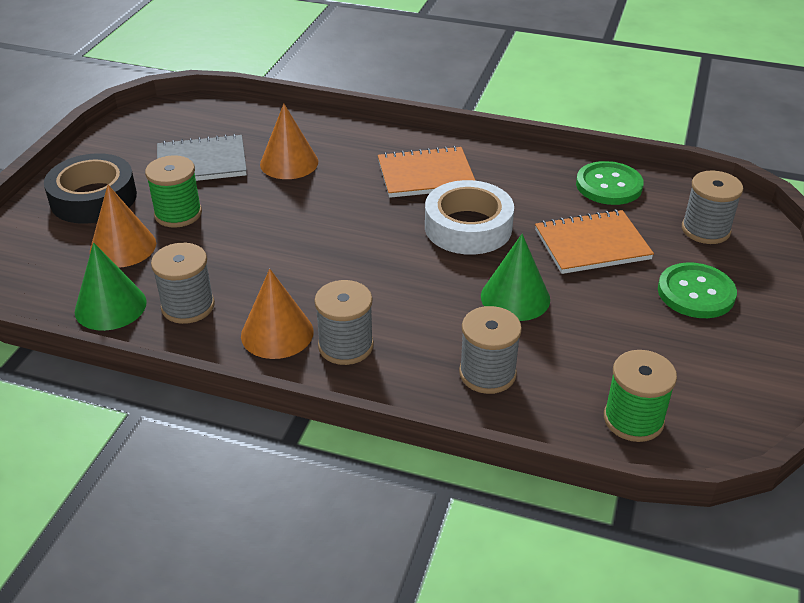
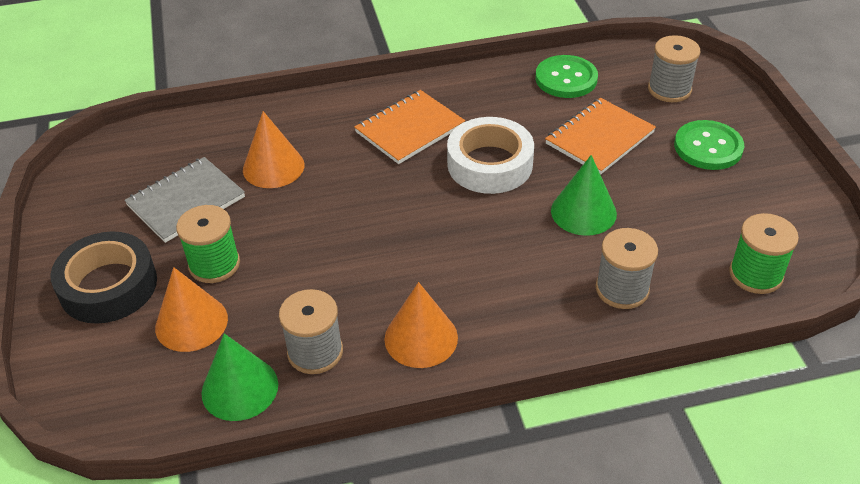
camera: 30 degrees left, 5 degrees up
grey spool [314,280,374,365] -> none

